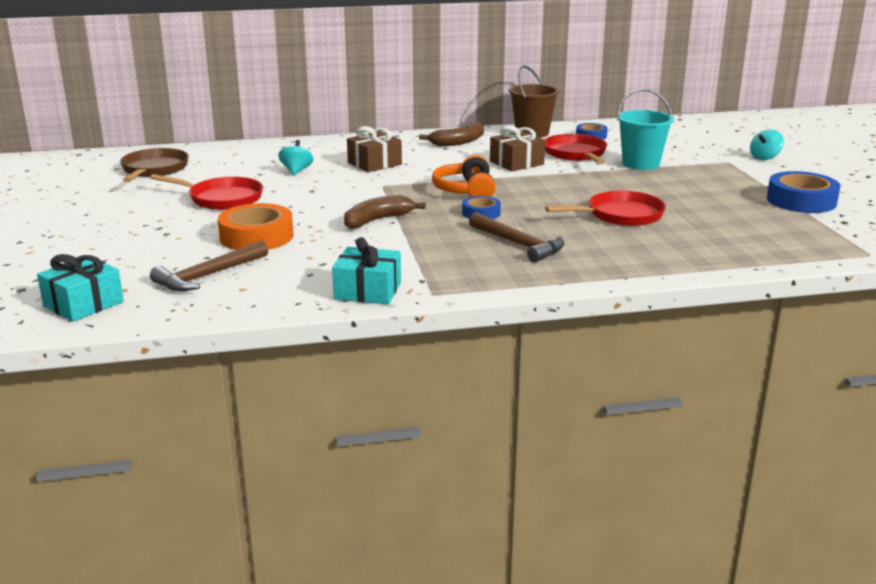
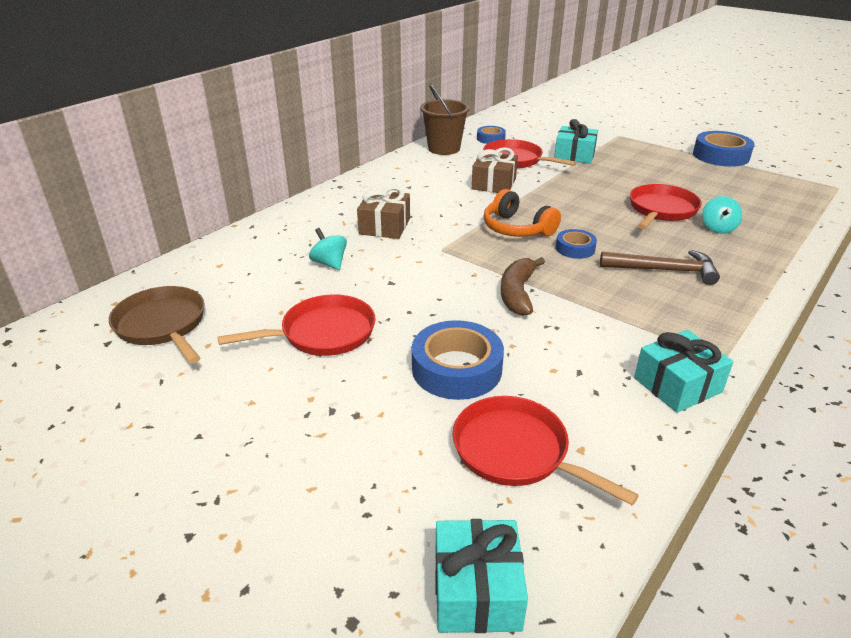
camera: 40 degrees left, 10 degrees up
brown hammer [150,240,268,291] -> red pan [452,396,639,505]
orange tape [218,203,294,250] -> blue tape [412,320,504,400]
brown banana [419,122,484,146] -> none
turquoise bucket [617,88,674,170] -> turquoise gift [554,119,598,164]
turquoise spinning top [750,129,784,160] -> turquoise spinning top moved to [702,196,742,234]

